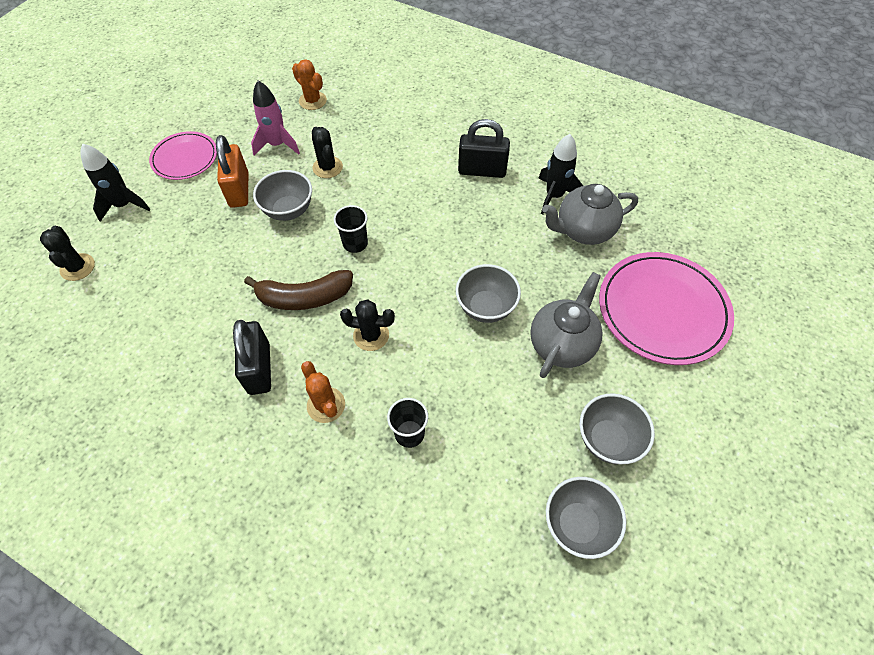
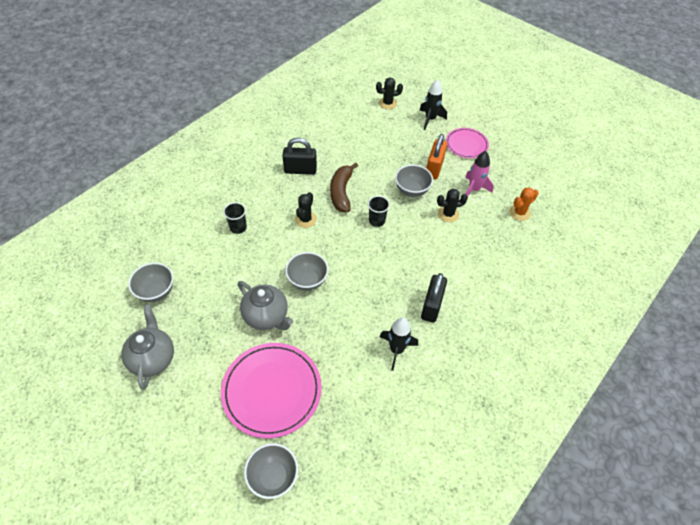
camera: 100 degrees right, 5 degrees down
orange padlock [216,135,248,208] -> orange padlock turned 75 degrees counterclockwise [426,134,447,180]
orange cactus [301,361,345,423] -> none
grey teapot [542,184,638,245] -> grey teapot moved to [121,304,174,390]
grey bowl [580,394,655,464] -> grey bowl moved to [244,443,298,499]

